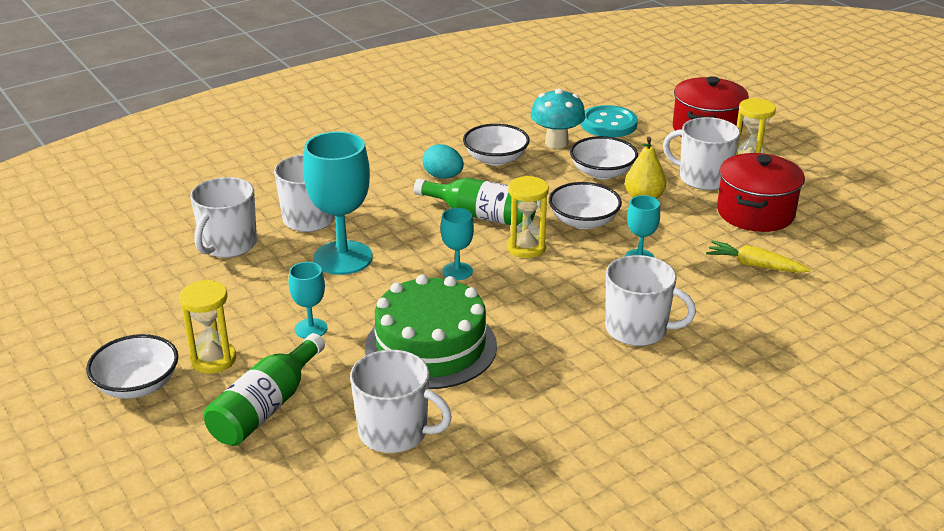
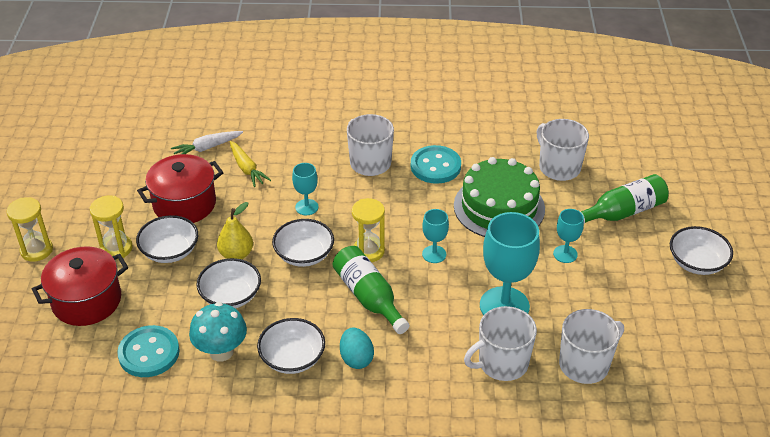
camera: 145 degrees left, 10 degrees up
yellow hourglass [179,279,236,374] -> yellow hourglass moved to [7,197,53,262]
white mug [663,117,740,190] -> white bowl [136,215,198,263]
none -> white carrot [171,131,243,154]
none -> turquoise button [411,145,461,184]

